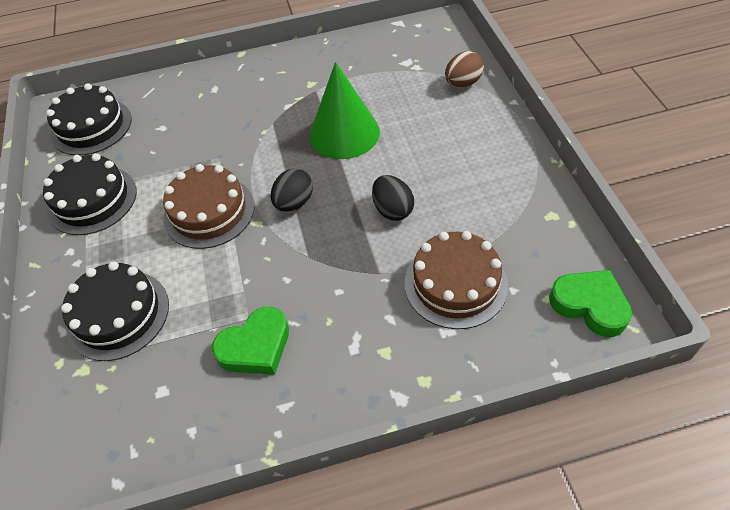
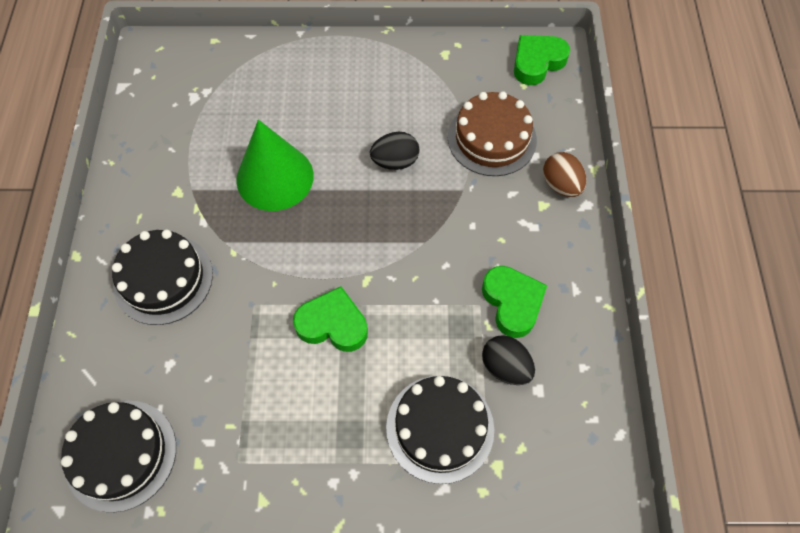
camera: 80 degrees left, 10 degrees up
black cake [43,153,137,235] -> black cake moved to [112,230,213,325]
brown cake [163,164,254,249] -> green heart [293,286,368,352]
black egg [271,168,313,212] -> black egg moved to [482,335,535,385]
brown egg [445,51,484,87] -> brown egg moved to [543,152,586,197]

